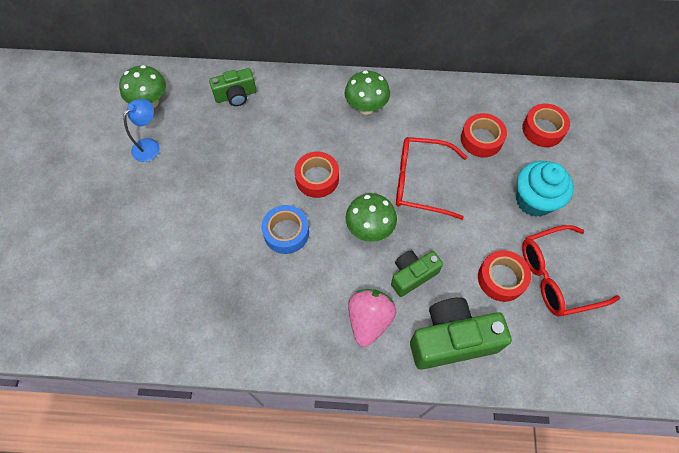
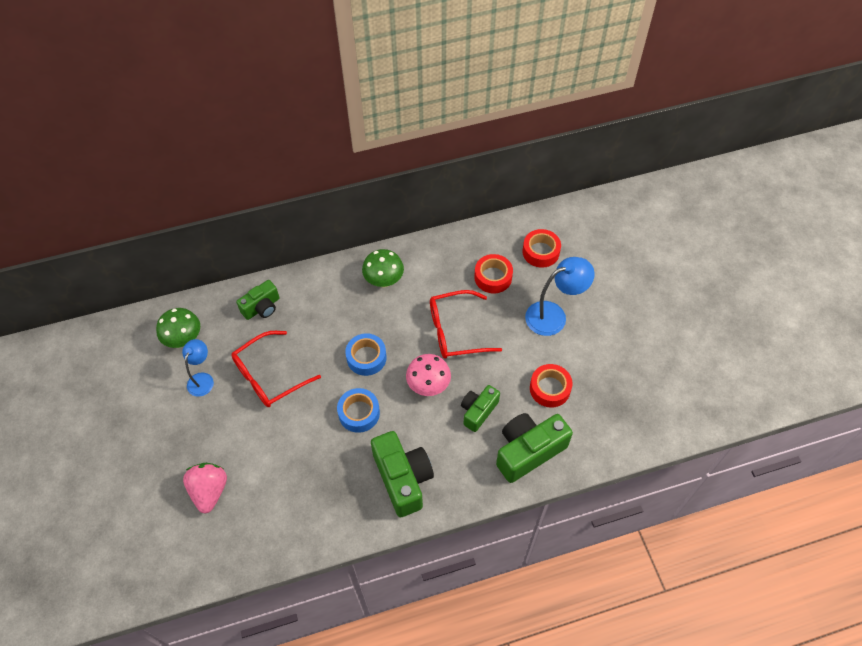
camera: 20 degrees left, 5 degrees down
red tape [295,152,339,198] -> blue tape [345,333,387,376]
green mushroom [345,193,397,242] -> pink mushroom [406,354,451,396]
pink strawberry [348,289,396,347] -> pink strawberry moved to [183,463,227,514]
turquoise cupcake [516,161,574,217] -> blue lamp [525,257,595,336]
red glasses [522,225,620,317] -> red glasses moved to [231,331,321,407]
none -> green camera [371,431,434,517]

